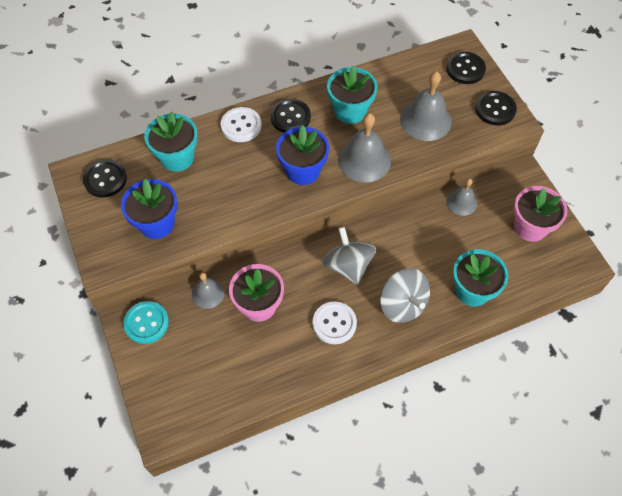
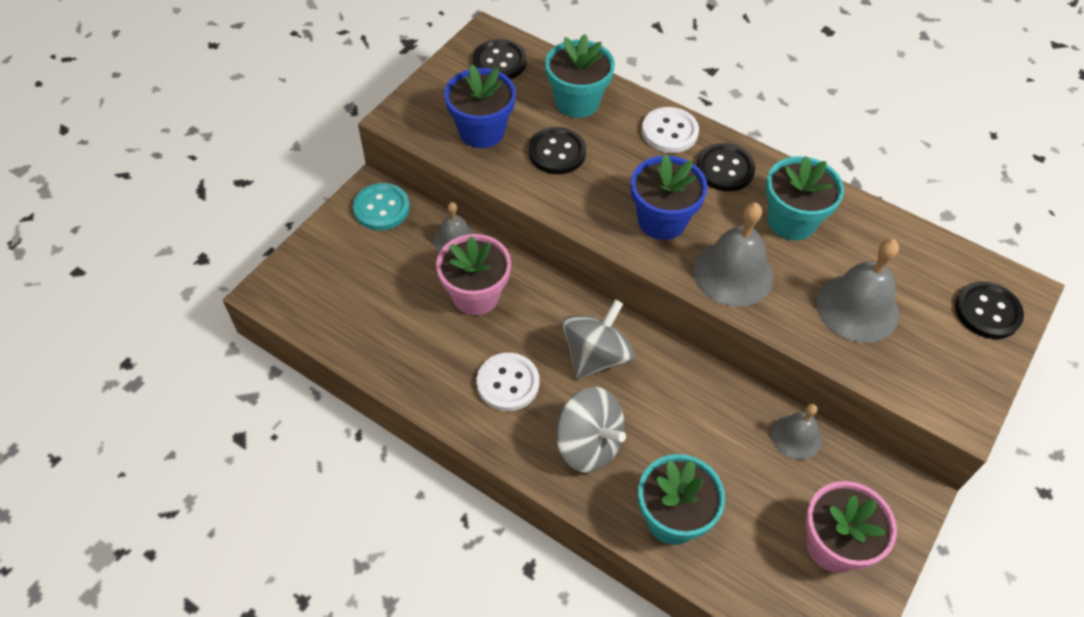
camera: 55 degrees right, 5 degrees down
grey spinning top [380,268,430,323] -> grey spinning top turned 75 degrees counterclockwise [556,387,626,473]
black button [475,91,517,125] -> black button moved to [529,127,586,174]

